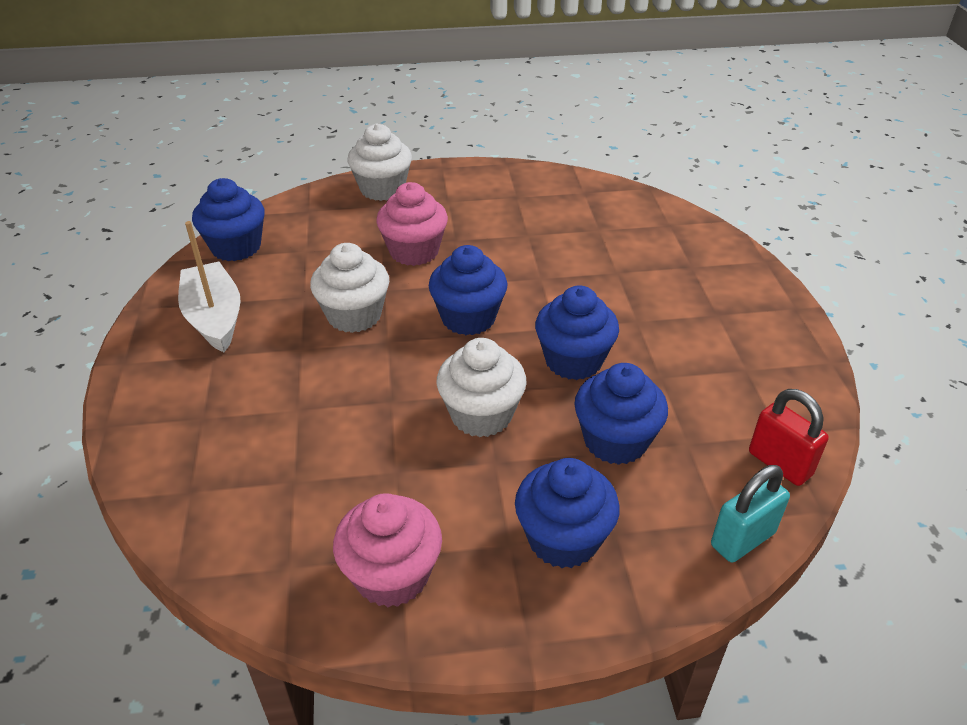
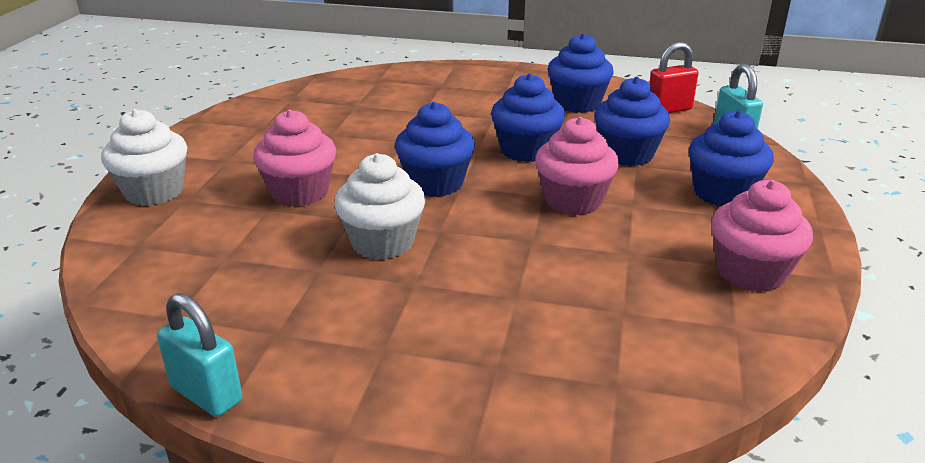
camera: 70 degrees left, 10 degrees down
white boat [178,221,241,352] -> none
blue cupcake [192,178,265,261] -> blue cupcake moved to [548,33,613,113]
white cupcake [437,338,527,437] -> pink cupcake [535,117,619,215]
none -> turquoise padlock [157,293,242,417]

